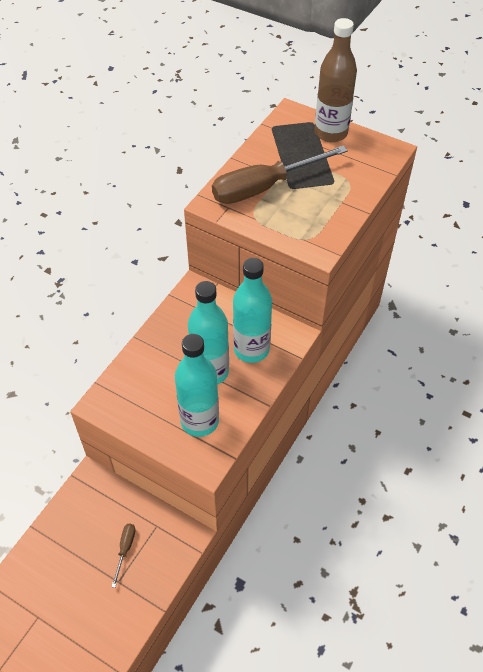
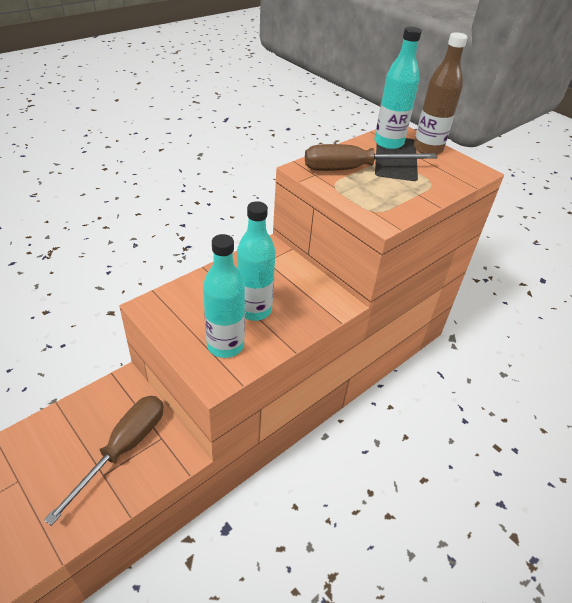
camera: 15 degrees right, 10 degrees down
brown screwdriver [111,524,136,588] -> brown screwdriver [44,396,163,526], size x2.40
turquoise bottle [233,258,272,363] -> turquoise bottle moved to [375,27,422,149]

